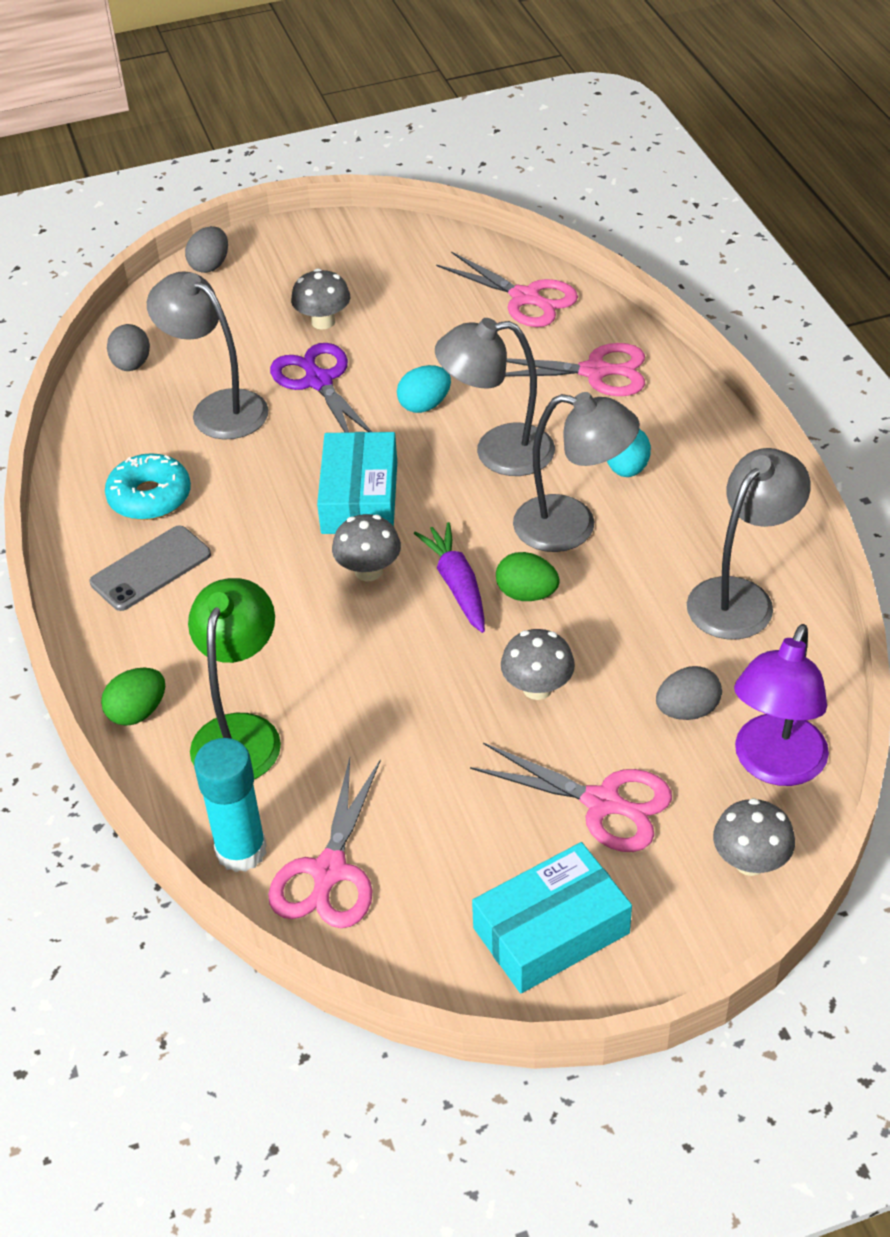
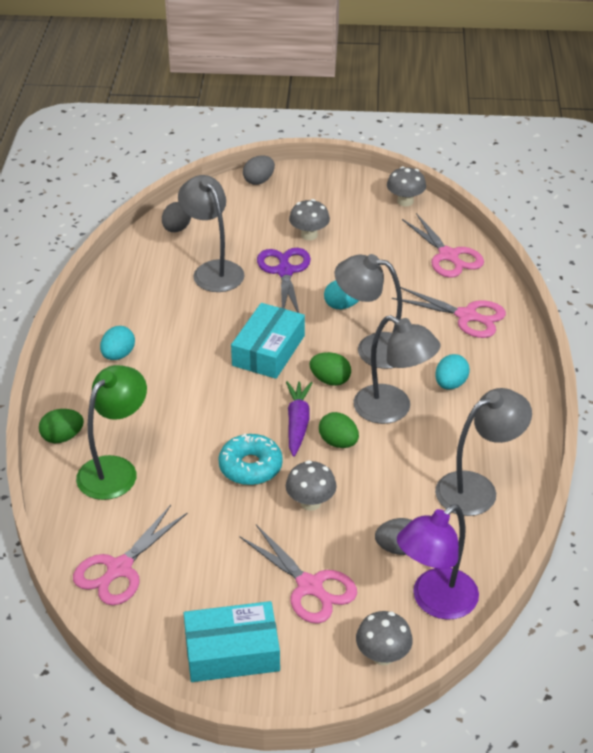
camera: 20 degrees right, 5 degrees down
grey phone [90,525,211,611] -> turquoise egg [100,326,135,360]
turquoise donut [105,453,191,520] -> turquoise donut moved to [218,434,283,485]
turquoise glue stick [194,738,267,872] -> none
grey mushroom [332,514,401,581] -> grey mushroom moved to [387,166,426,206]
none -> green egg [310,352,351,386]

